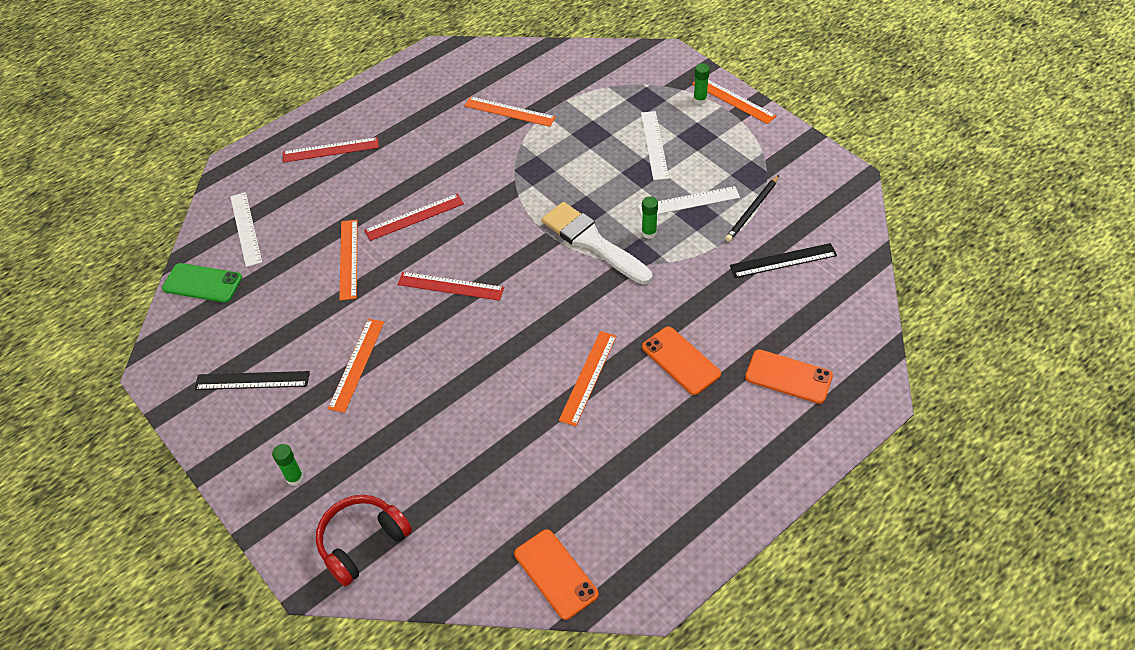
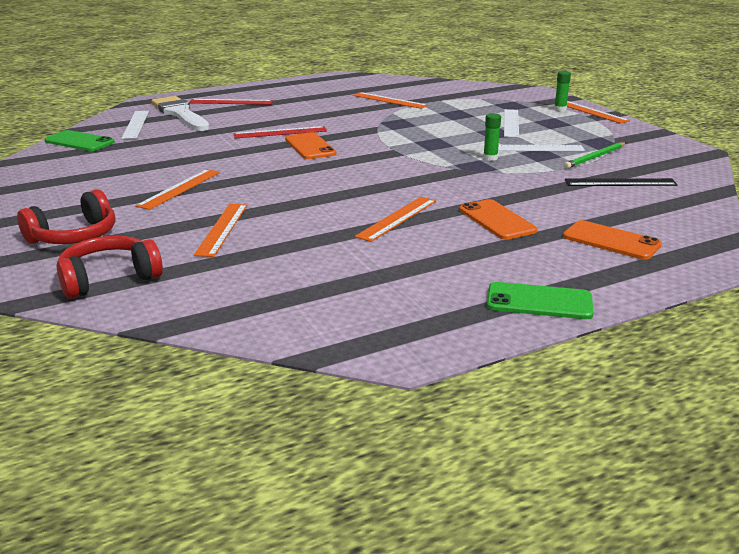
camera: 10 degrees right, 25 degrees down
black ruler [195,371,310,390] -> none
green glue stick [272,444,304,486] -> red headphones [17,189,115,244]
orange ruler [339,220,358,301] -> orange ruler moved to [194,204,247,257]
red ruler [397,272,504,301] -> none
orange phone [514,529,599,620] -> orange phone moved to [285,132,336,159]
white brush [541,202,652,285] -> white brush moved to [152,96,210,131]
black pencil [725,175,779,242] -> green pencil [564,142,625,169]
none -> green phone [487,282,594,319]

